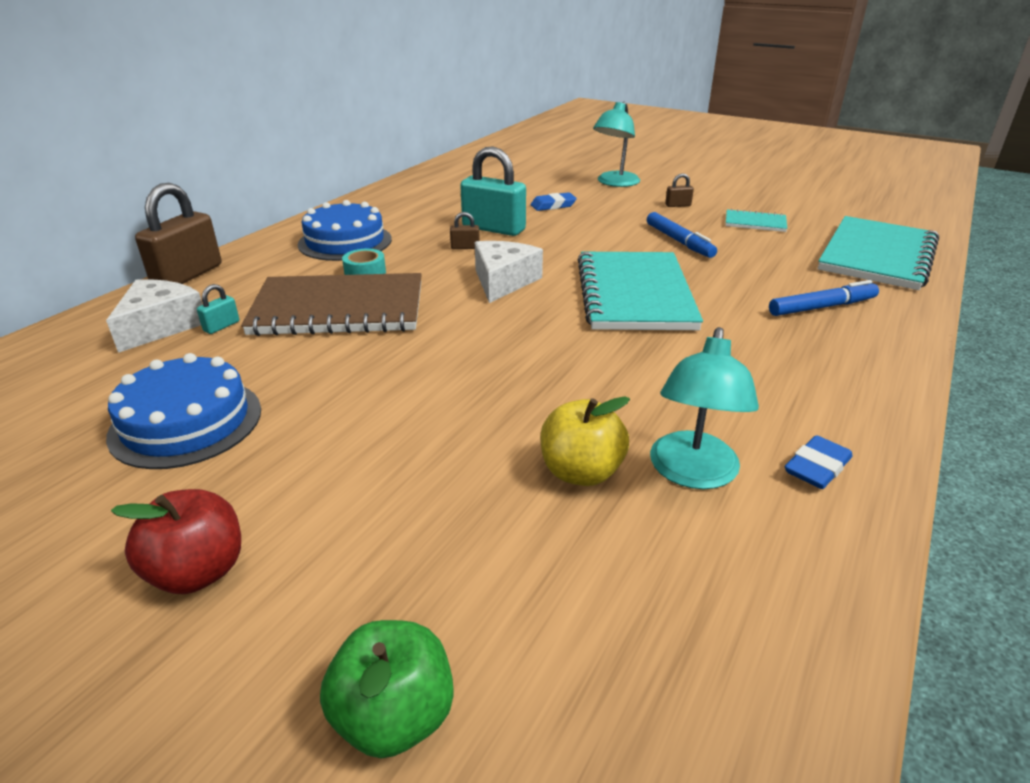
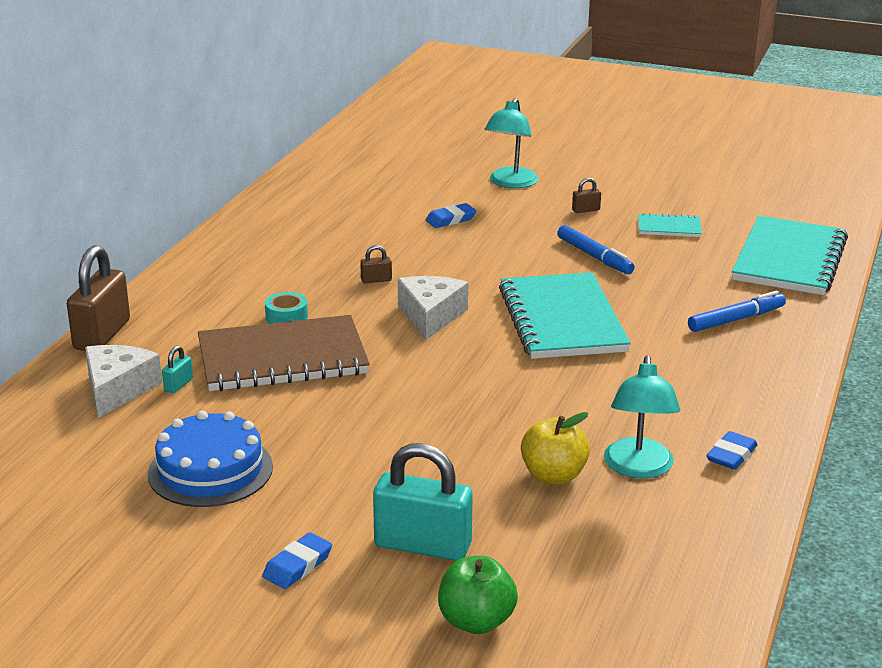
camera: 10 degrees left, 5 degrees down
red apple [111,489,241,594] -> blue eraser [262,532,332,589]
blue cake [298,200,392,261] -> none
turquoise padlock [460,146,526,236] -> turquoise padlock moved to [373,443,473,561]

